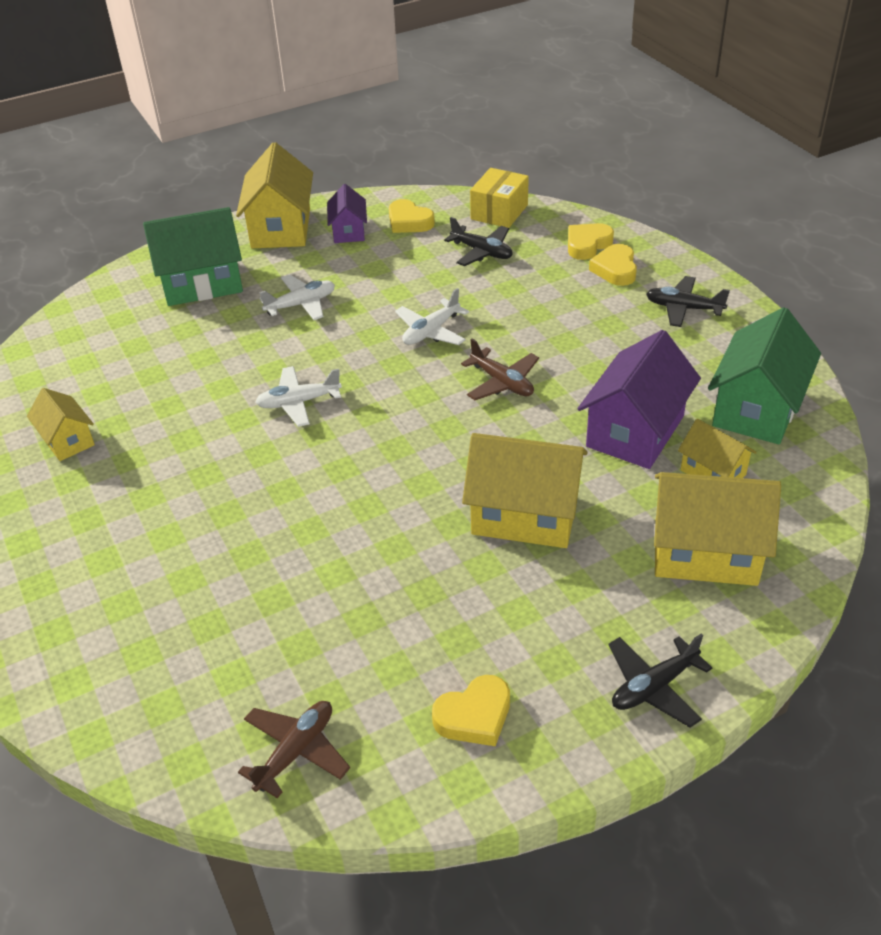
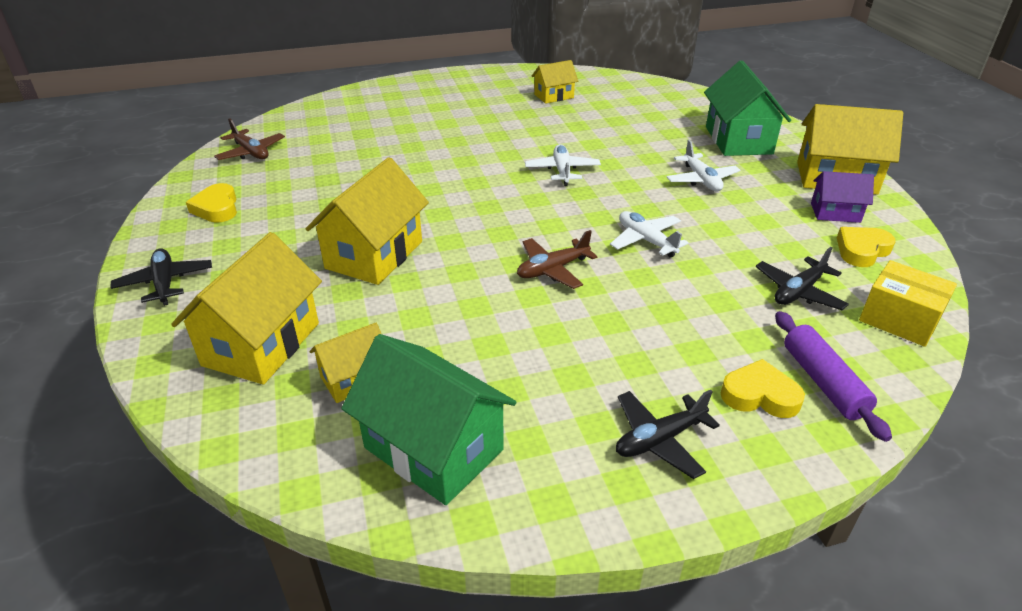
camera: 100 degrees right, 5 degrees down
yellow heart [568,223,614,260] -> purple rolling pin [775,311,892,442]
purple house [577,330,701,469] -> none
black plane [646,276,730,327] -> black plane turned 150 degrees counterclockwise [616,389,720,479]

